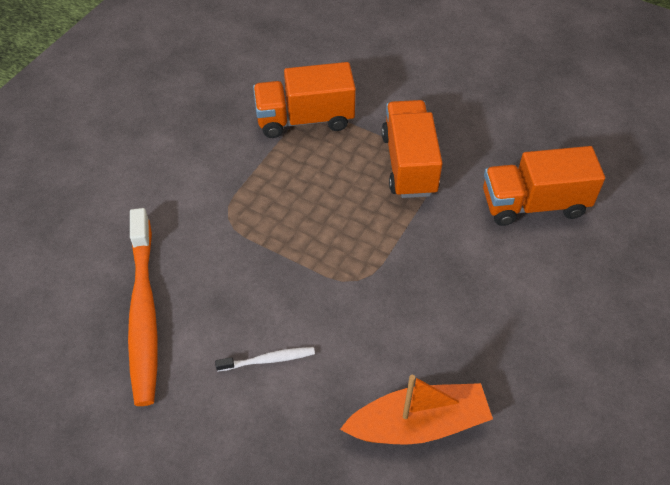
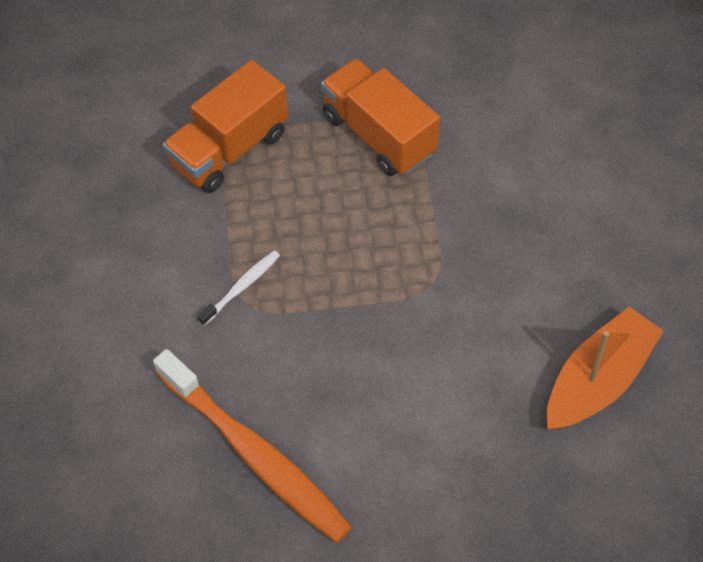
camera: 35 degrees left, 5 degrees up
white toothbrush [215,347,315,372] -> white toothbrush moved to [197,250,280,326]
orange truck [483,146,605,226] -> none

